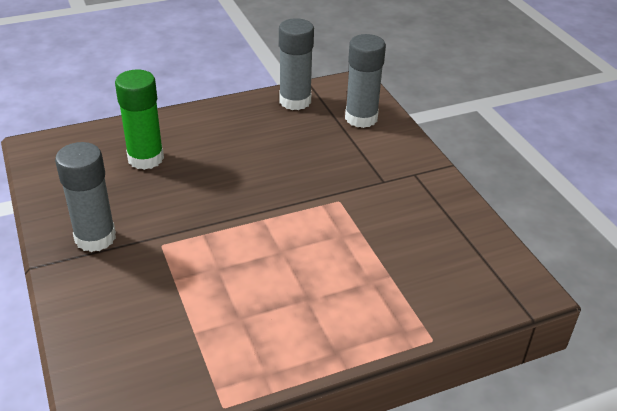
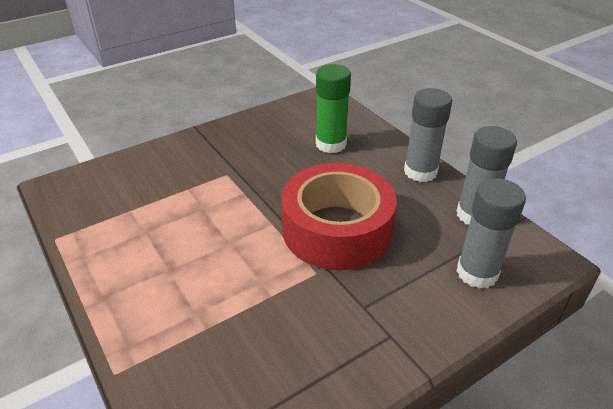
camera: 80 degrees right, 0 degrees up
grey glue stick [55,142,116,252] -> grey glue stick moved to [404,88,452,182]
none -> red tape [281,163,397,270]

